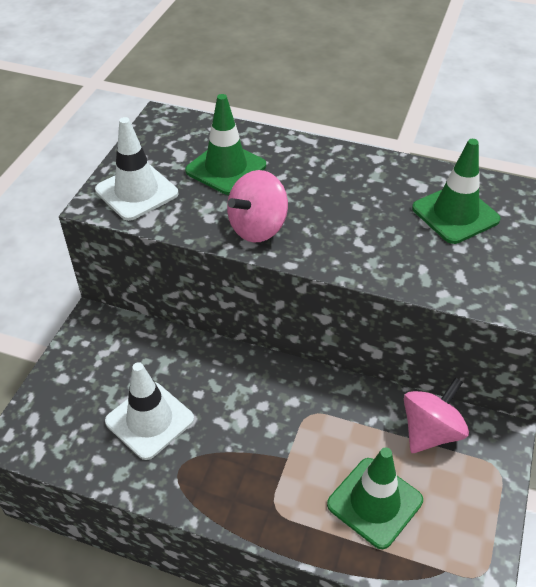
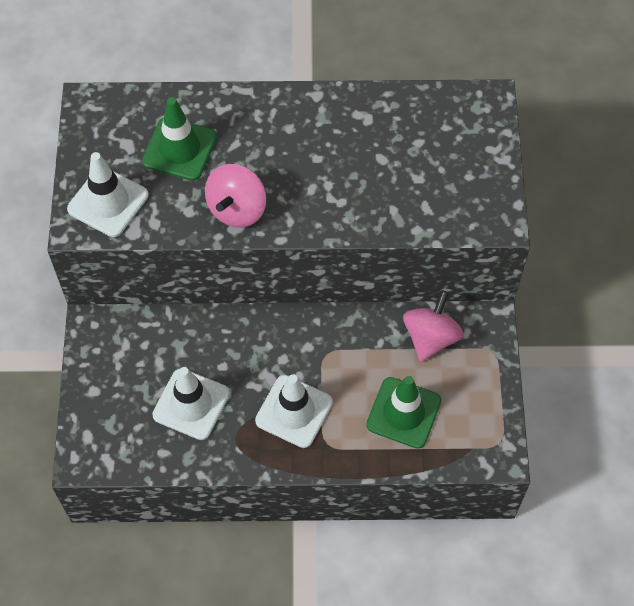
camera: 20 degrees left, 15 degrees up
green traffic cone [412,139,501,244] -> none
none -> white traffic cone [255,374,333,448]

